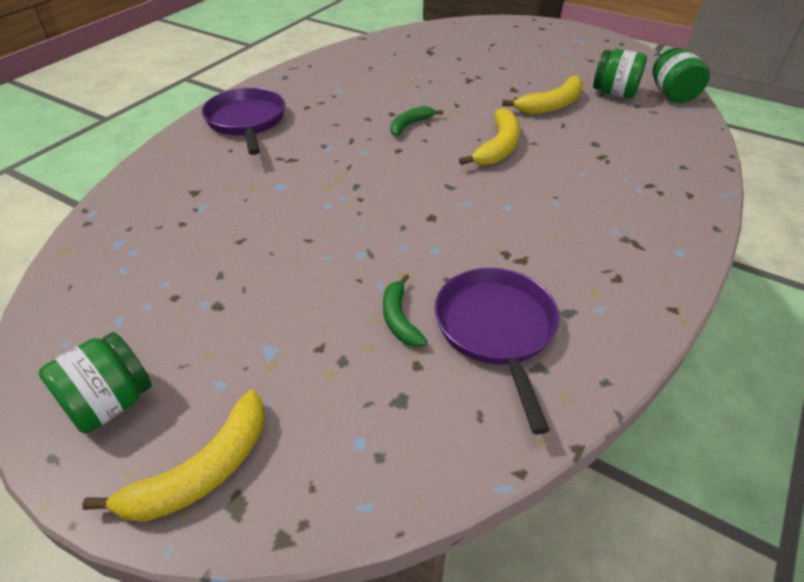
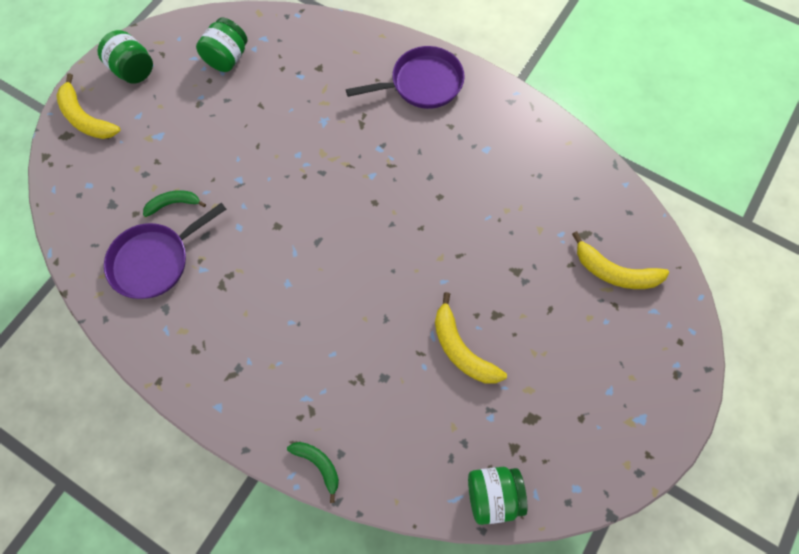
camera: 90 degrees right, 25 degrees up
green banana [390,106,443,136] -> green banana moved to [287,442,339,503]
purple pan [434,268,559,435] -> purple pan turned 150 degrees clockwise [104,202,226,299]
yellow banana [459,108,520,165] -> yellow banana moved to [572,231,669,289]
green jar [593,49,647,98] -> green jar moved to [196,17,247,72]

